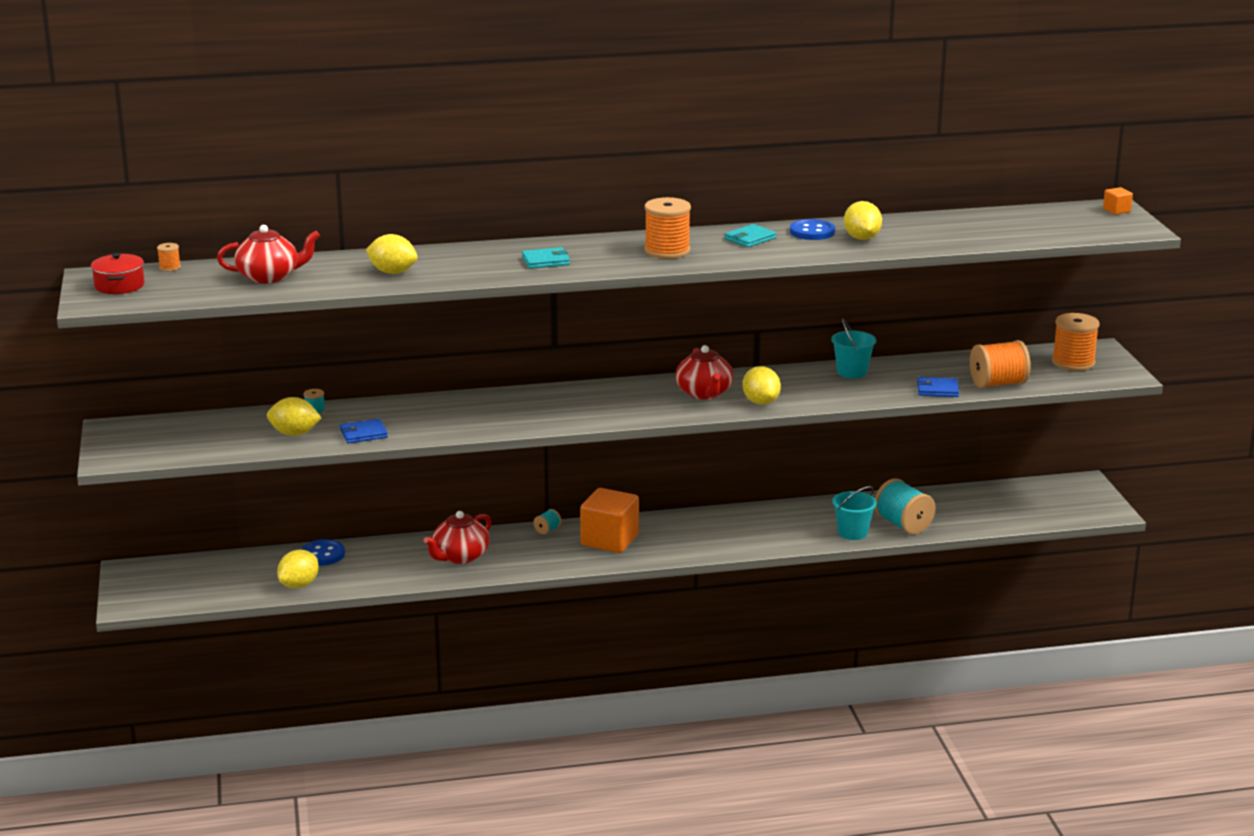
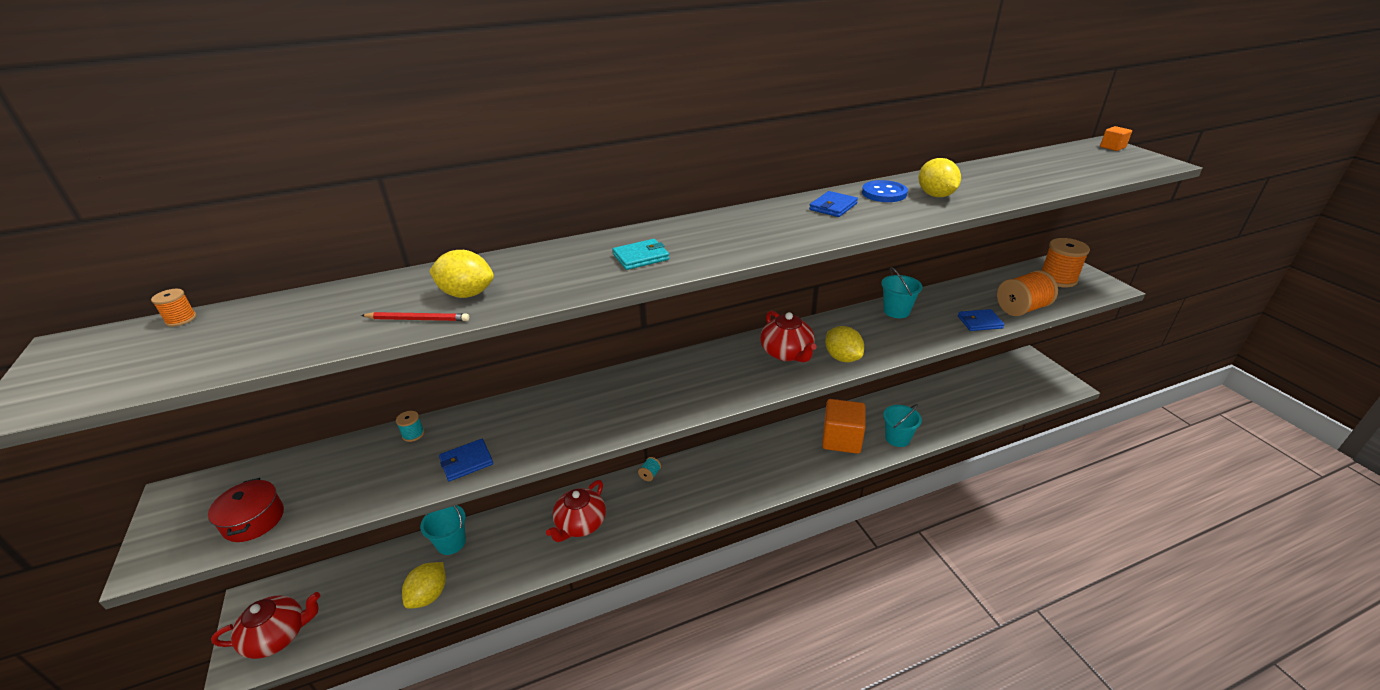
camera: 10 degrees left, 10 degrees up
red pot [91,253,145,294] -> red pot moved to [208,478,284,542]
red teapot [217,225,320,283] -> red teapot moved to [211,592,320,659]
yellow lemon [267,397,321,436] -> none
blue button [301,539,345,566] -> turquoise bucket [420,505,466,555]
orange cube [580,488,639,553] -> orange cube moved to [822,399,866,454]
orange spool [644,197,691,259] -> none
turquoise wallet [725,224,776,247] -> blue wallet [809,191,858,217]
turquoise spool [874,479,936,534] -> none
none -> red pencil [361,312,469,321]

